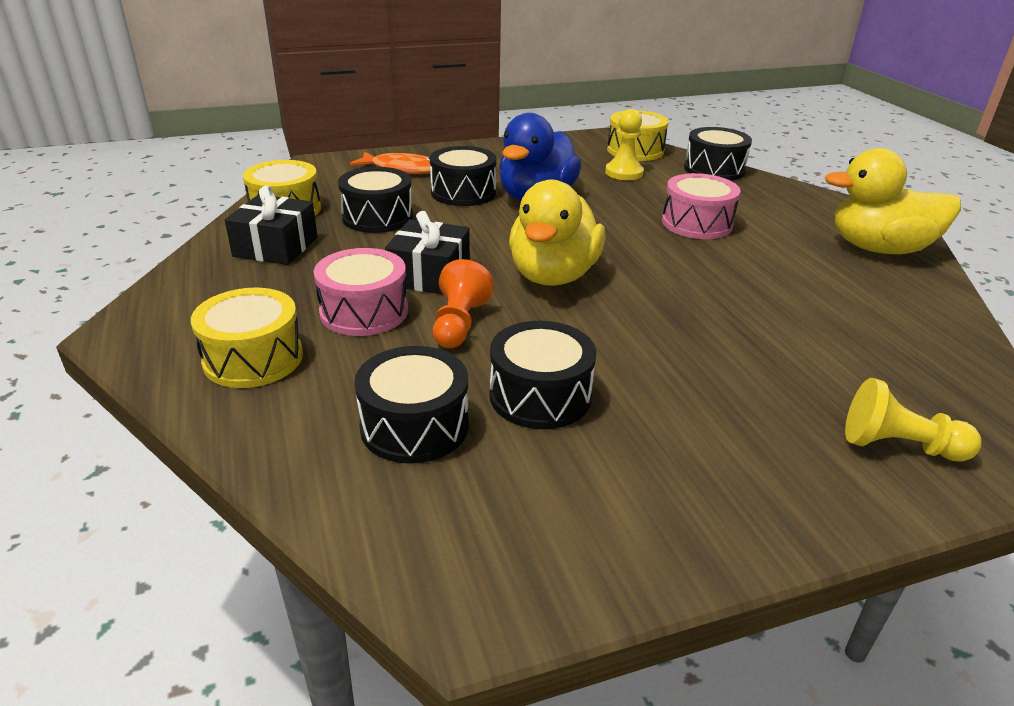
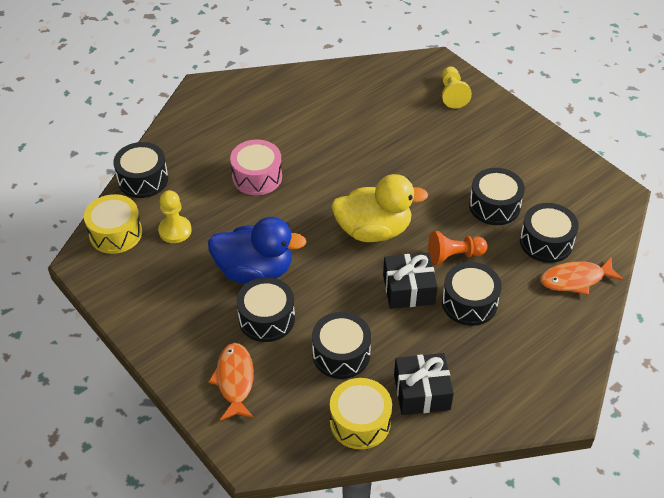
camera: 110 degrees left, 15 degrees up
yellow drum [191,287,303,388] -> none
pink drum [313,248,408,336] -> black drum [442,262,502,326]
yellow duck [825,148,961,254] -> none
none -> orange fish [540,257,624,295]

